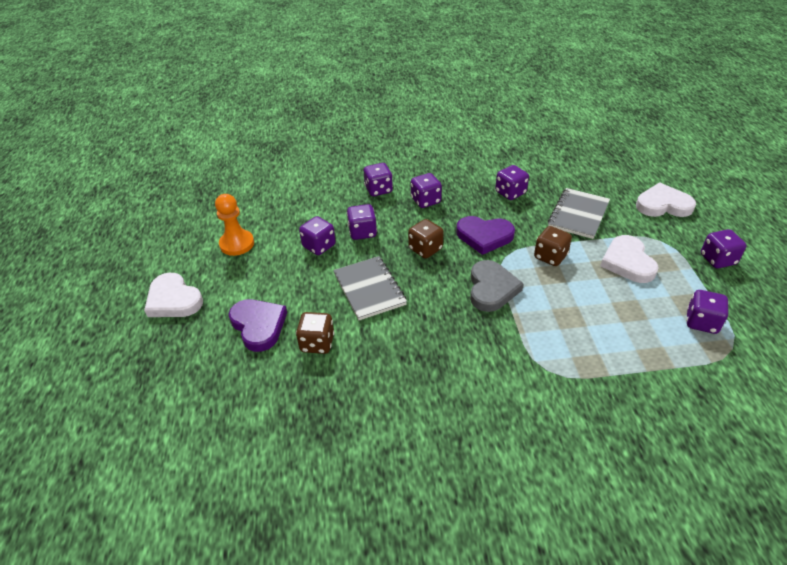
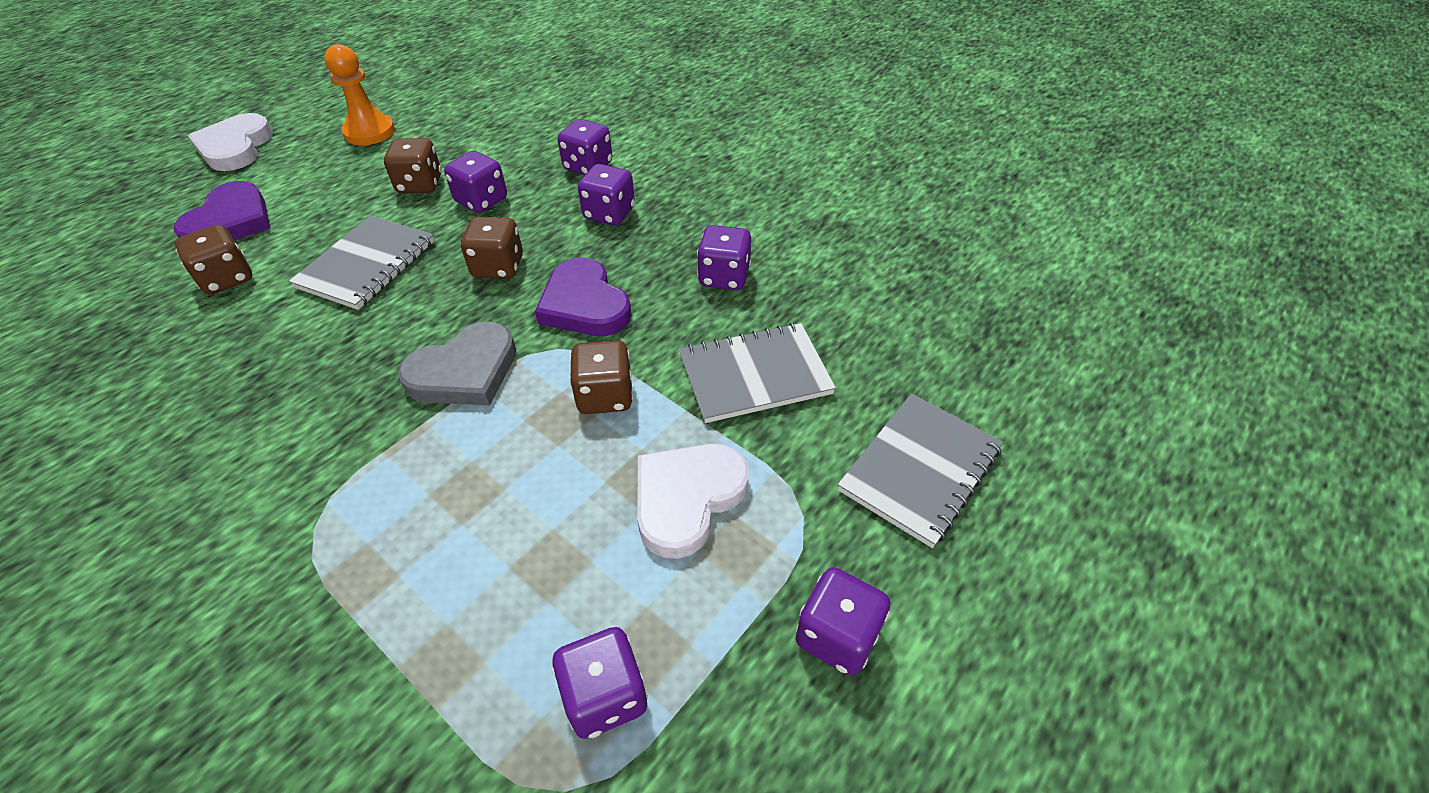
camera: 45 degrees right, 5 degrees up
purple dice [299,216,336,255] -> brown dice [384,138,442,193]
white heart [636,183,696,217] -> grey notebook [838,394,1003,548]

